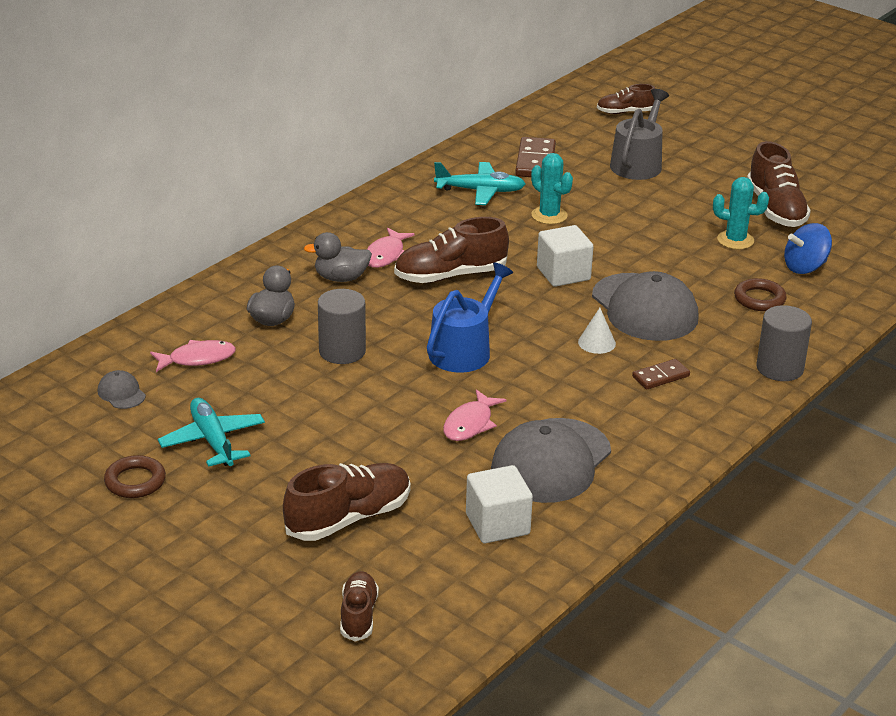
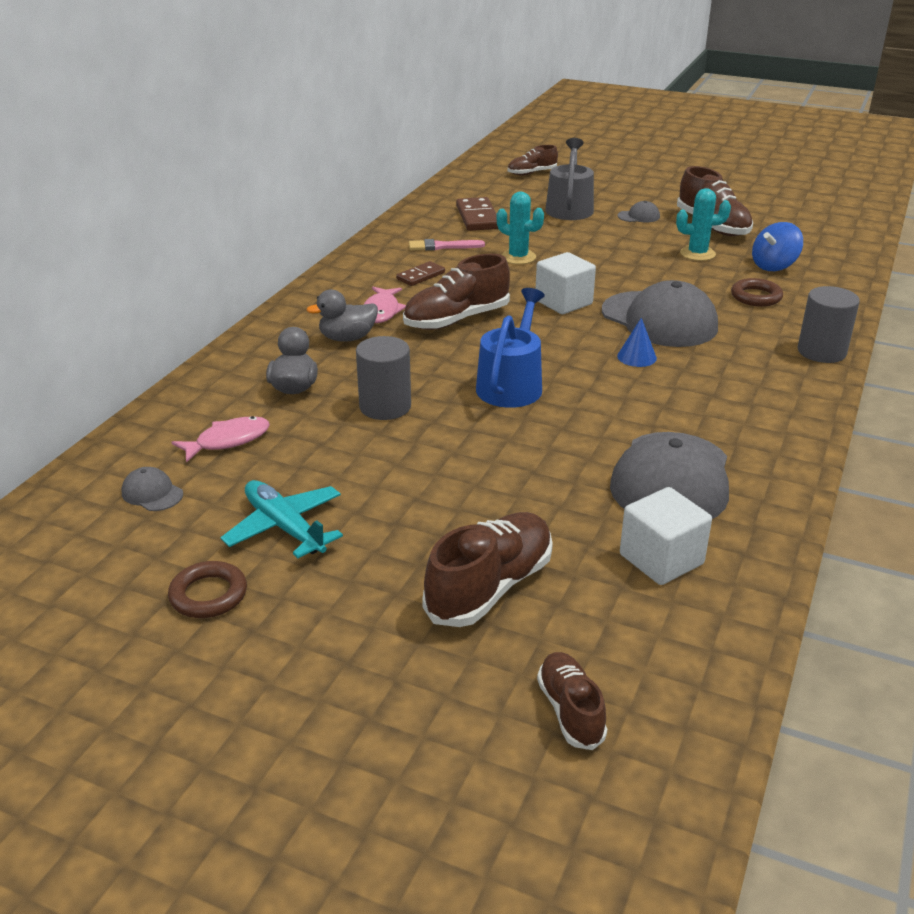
camera: 15 degrees left, 0 degrees up
turquoise plane [434,162,525,205] -> pink brush [409,239,485,251]
pink fish [443,389,506,441] -> none
white cone [578,308,616,354] -> blue cone [617,318,657,367]
brown domino [632,359,690,389] -> brown domino moved to [396,261,445,286]
none -> grey cap [617,201,660,222]

